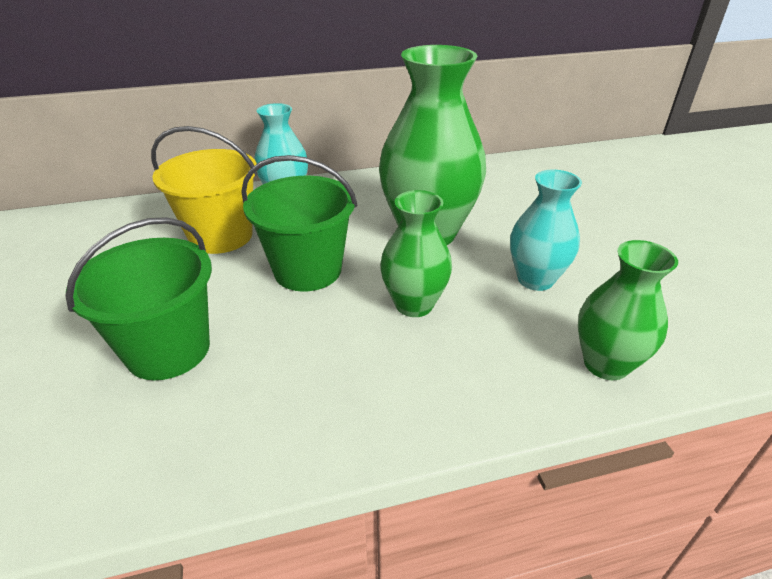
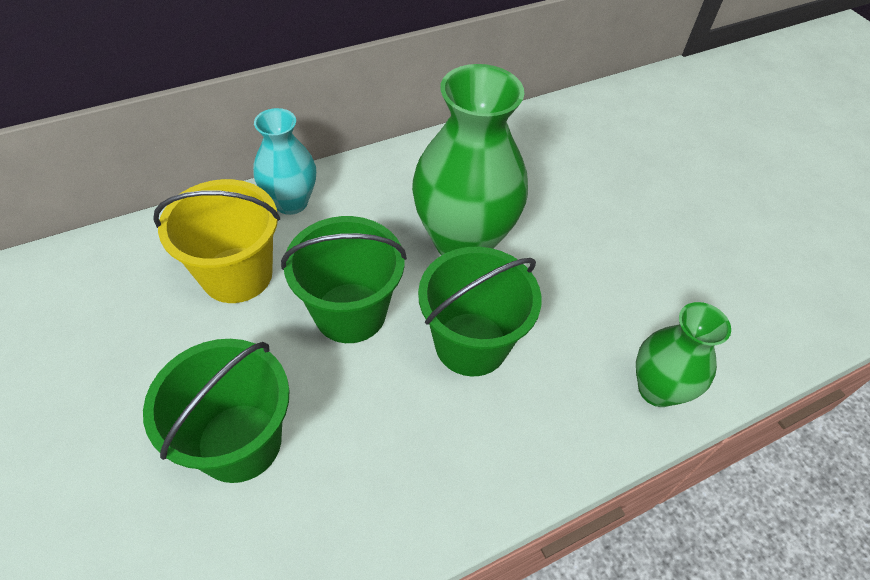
camera: 15 degrees left, 15 degrees up
green vase [380,190,452,317] -> green bucket [418,247,542,376]
turquoise vase [510,170,582,291] -> none

